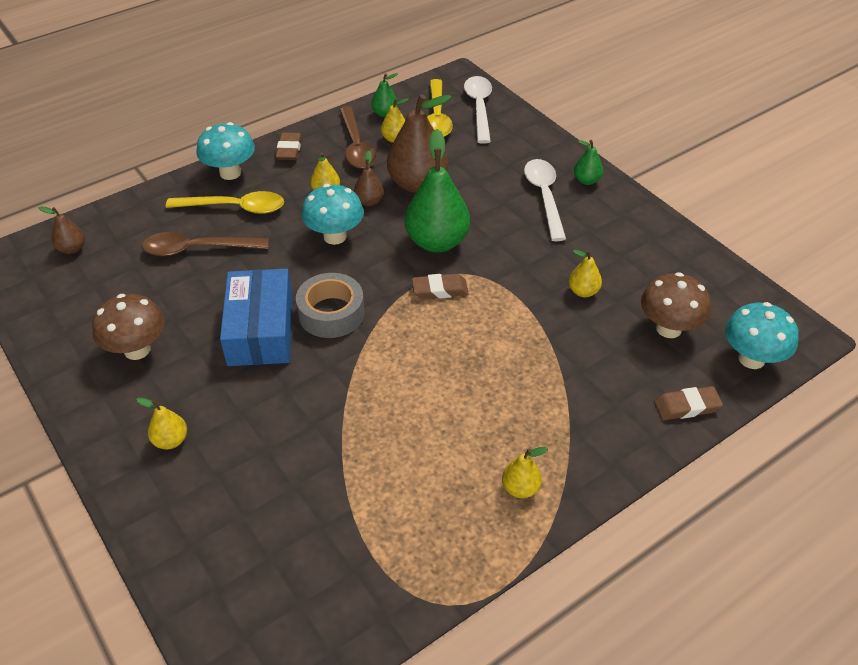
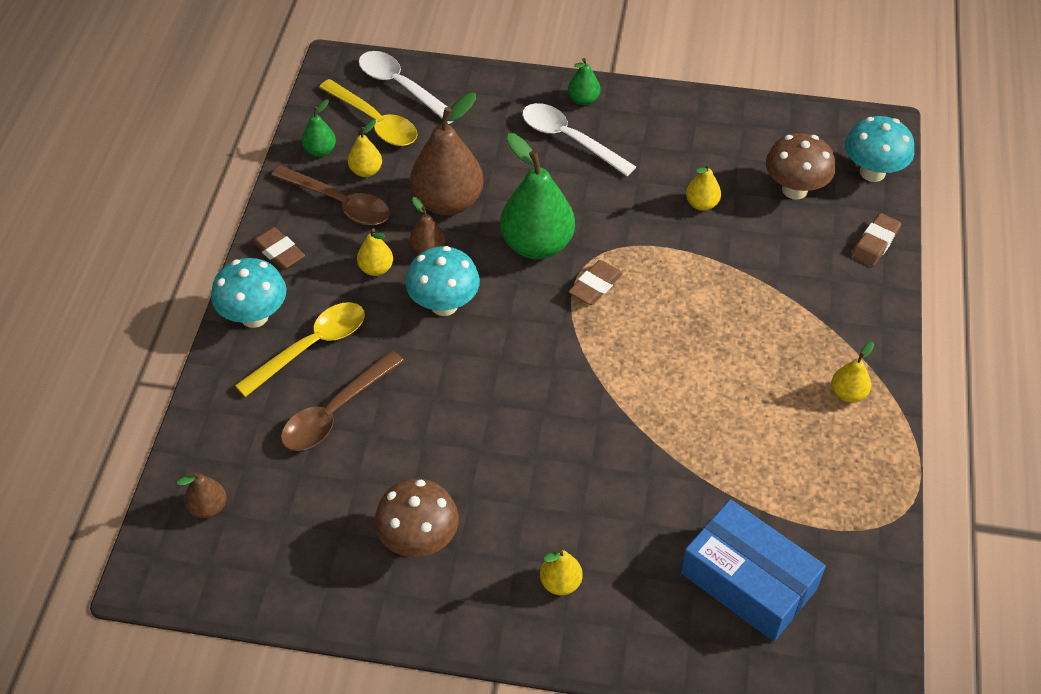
camera: 45 degrees left, 5 degrees up
blue box [220,269,293,366] -> blue box moved to [681,499,826,641]
grey tape [296,273,365,338] -> none

